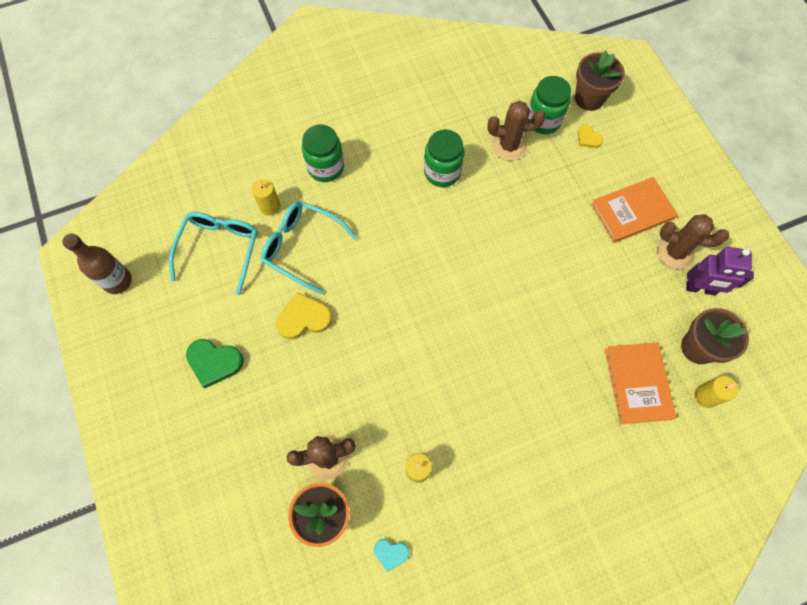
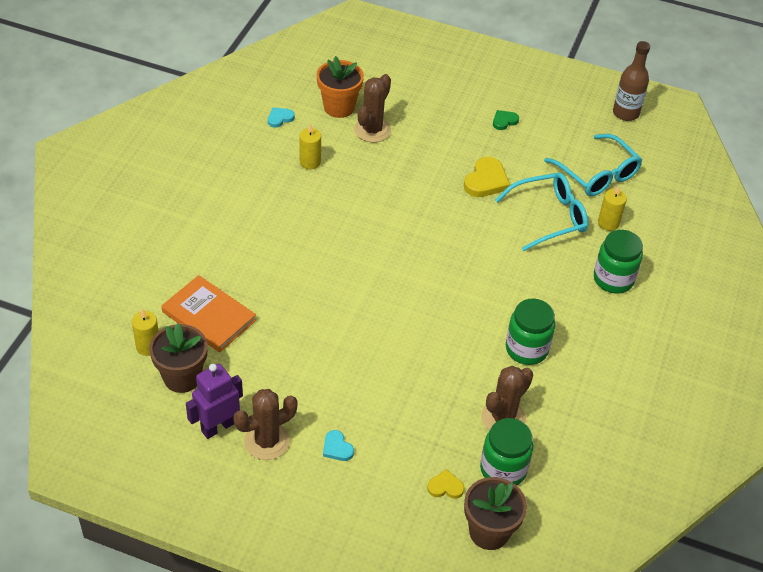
camera: 130 degrees right, 20 degrees down
green heart [186,339,244,388] -> green heart [493,110,519,130], size x0.57
orange book [591,177,678,243] -> turquoise heart [323,430,354,461]

